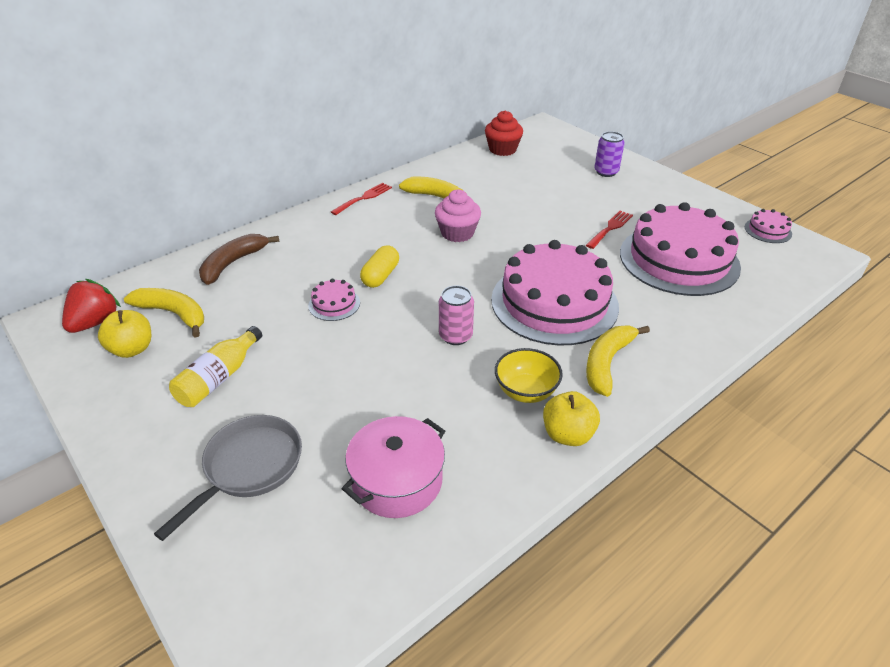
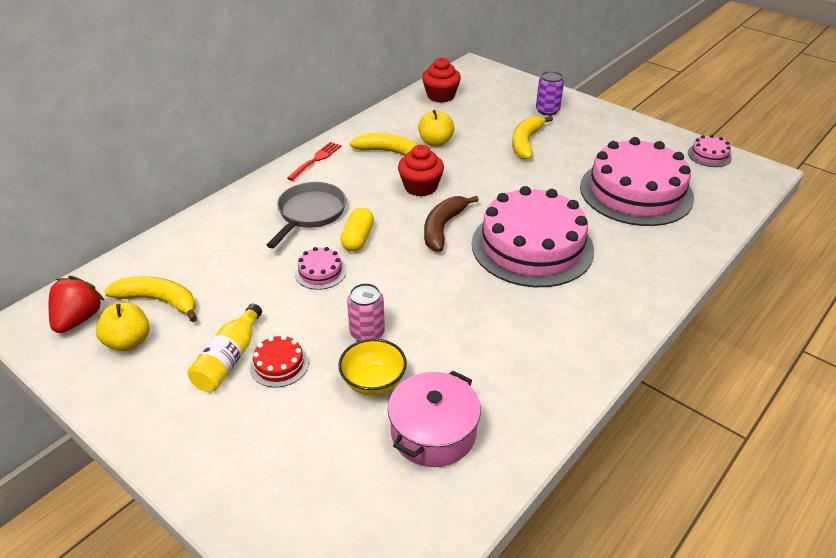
camera: 10 degrees left, 0 degrees up
grey pan [154,415,302,541] -> grey pan moved to [267,182,346,248]
brown banana [199,234,279,285] -> brown banana moved to [424,196,479,252]
pink cupcake [435,190,481,242] -> red cupcake [398,145,444,197]
pink can [439,285,474,345] -> pink can moved to [347,283,385,341]
yellow bowl [495,348,563,403] -> yellow bowl moved to [338,339,407,396]
yellow apple [543,391,600,446] -> yellow apple moved to [418,110,454,147]
red fork [586,211,633,249] -> none
yellow banana [586,326,650,397] -> yellow banana moved to [512,116,553,159]
none -> red cake [250,335,309,387]

